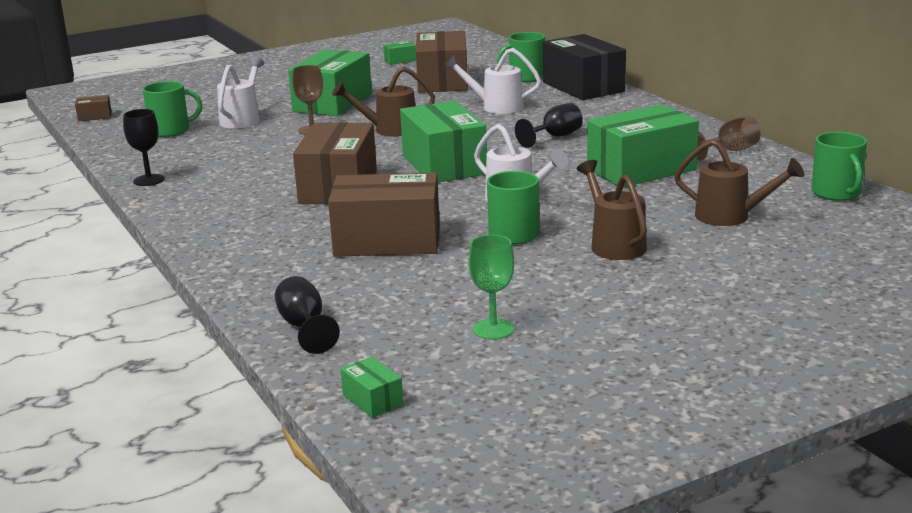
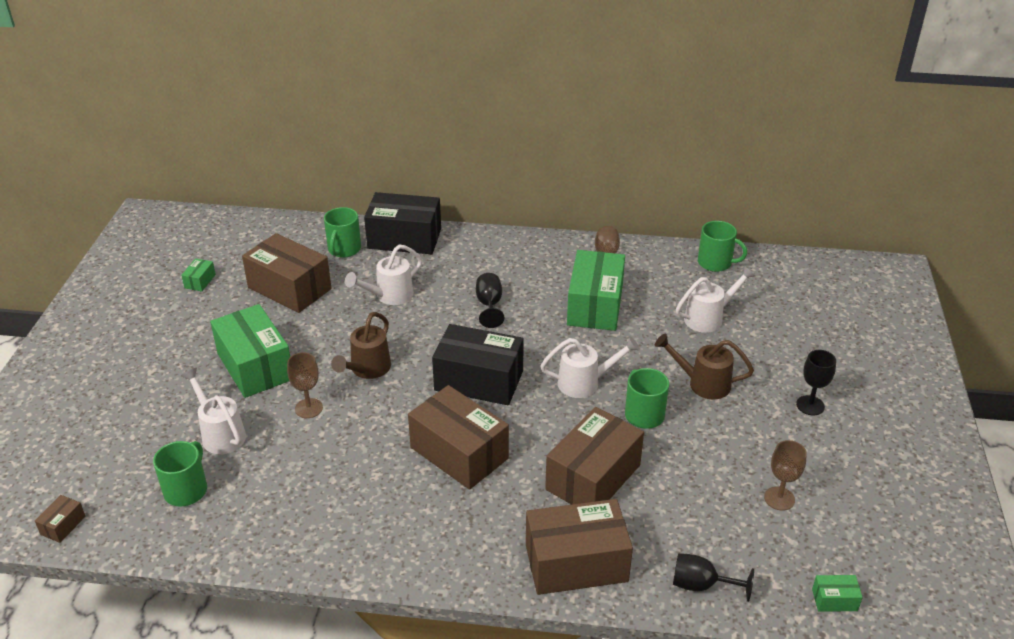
camera: 55 degrees left, 15 degrees up
black goblet [123,109,165,186] -> black goblet moved to [796,350,836,415]
green box [400,101,487,182] -> black box [432,324,524,405]
green goblet [469,235,514,339] -> brown goblet [764,440,807,511]
brown watering can [674,139,804,226] -> white watering can [676,266,755,333]
none -> brown box [526,499,633,595]

